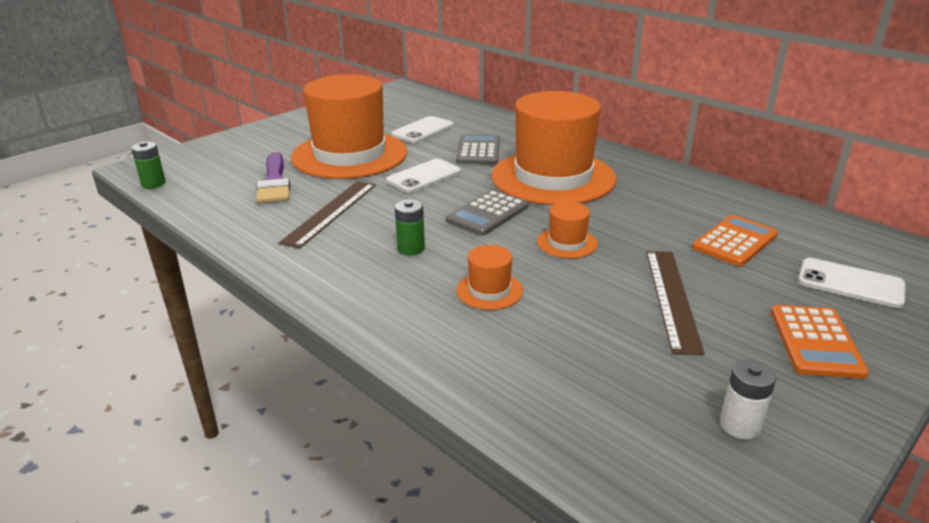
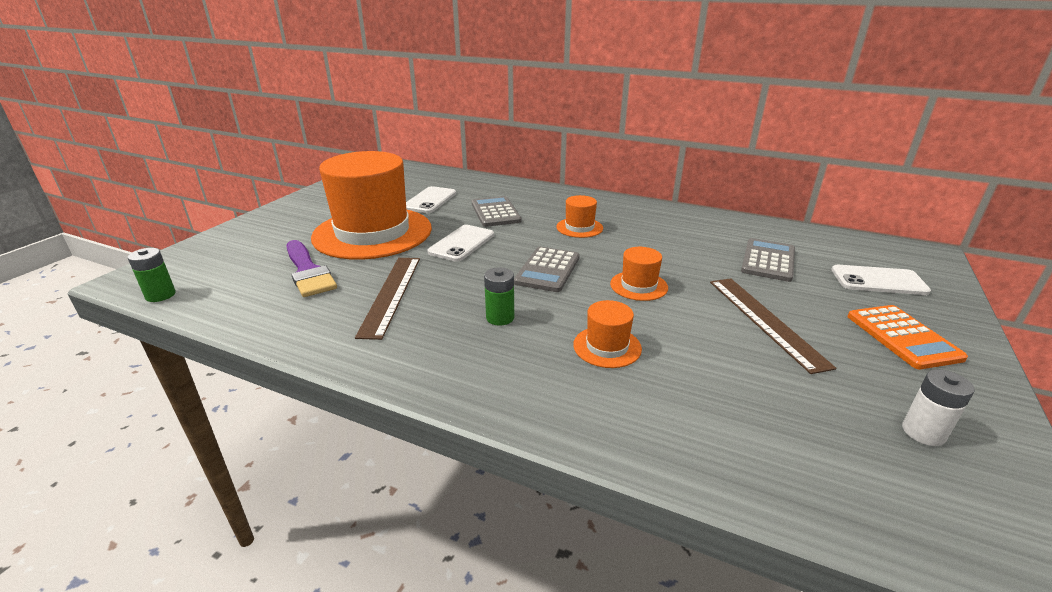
camera: 20 degrees left, 0 degrees up
orange hat [491,91,616,205] -> orange hat [556,195,603,238], size x0.41
orange calculator [692,215,778,266] -> grey calculator [741,238,795,282]

